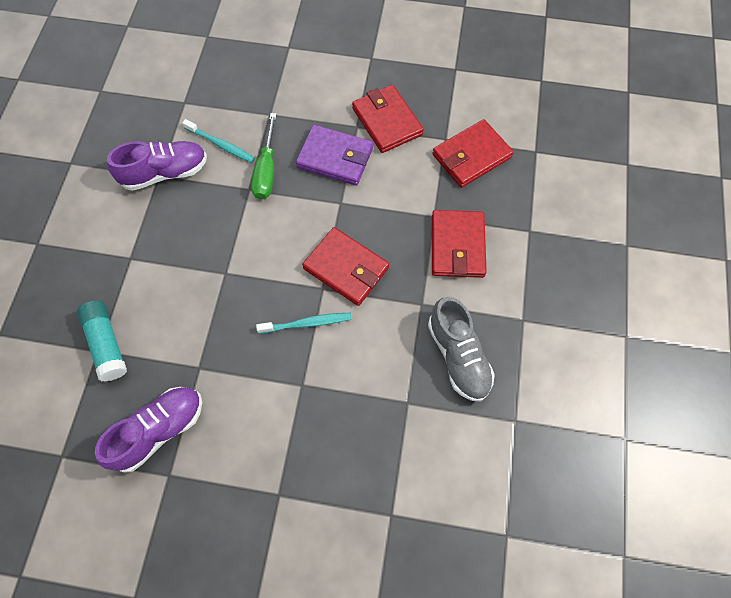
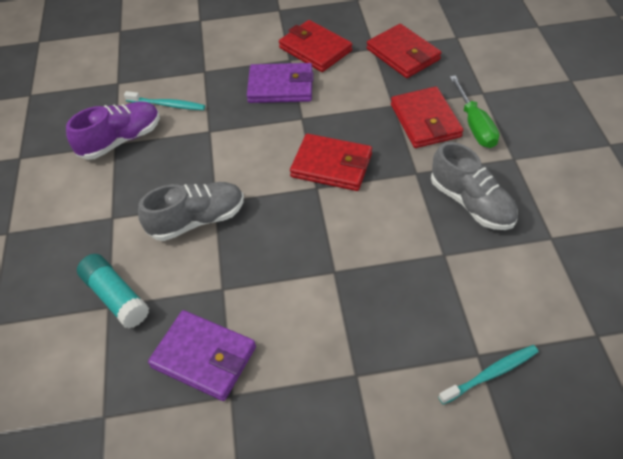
camera: 15 degrees left, 15 degrees down
purple shoe [95,387,202,473] -> purple wallet [148,310,256,401]
green screwdriver [251,113,277,200] -> green screwdriver moved to [450,75,499,148]
turquoise toothbrush [256,313,352,334] -> turquoise toothbrush moved to [438,345,539,405]
red wallet [432,119,514,188] -> red wallet turned 75 degrees counterclockwise [367,24,441,78]
none -> grey shoe [138,182,244,241]

